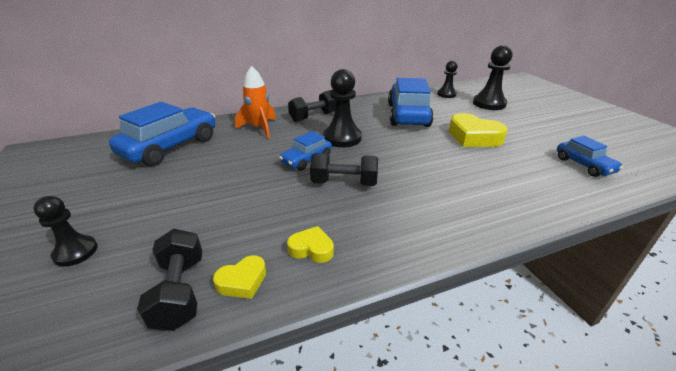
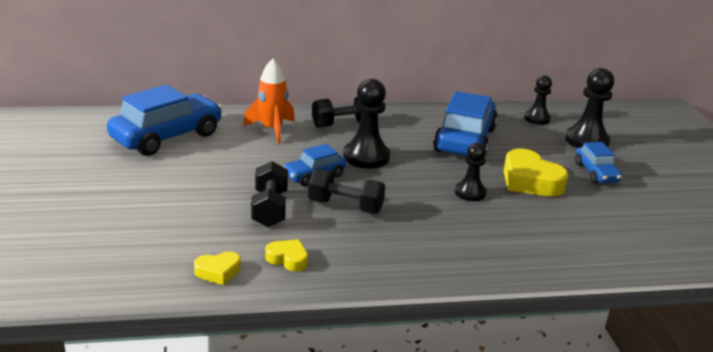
camera: 10 degrees right, 5 degrees down
black pawn [33,196,98,267] -> black pawn moved to [455,143,486,201]
black dumbbell [137,229,202,331] -> black dumbbell moved to [251,161,288,227]
blue car [557,136,623,177] -> blue car moved to [575,142,622,183]

